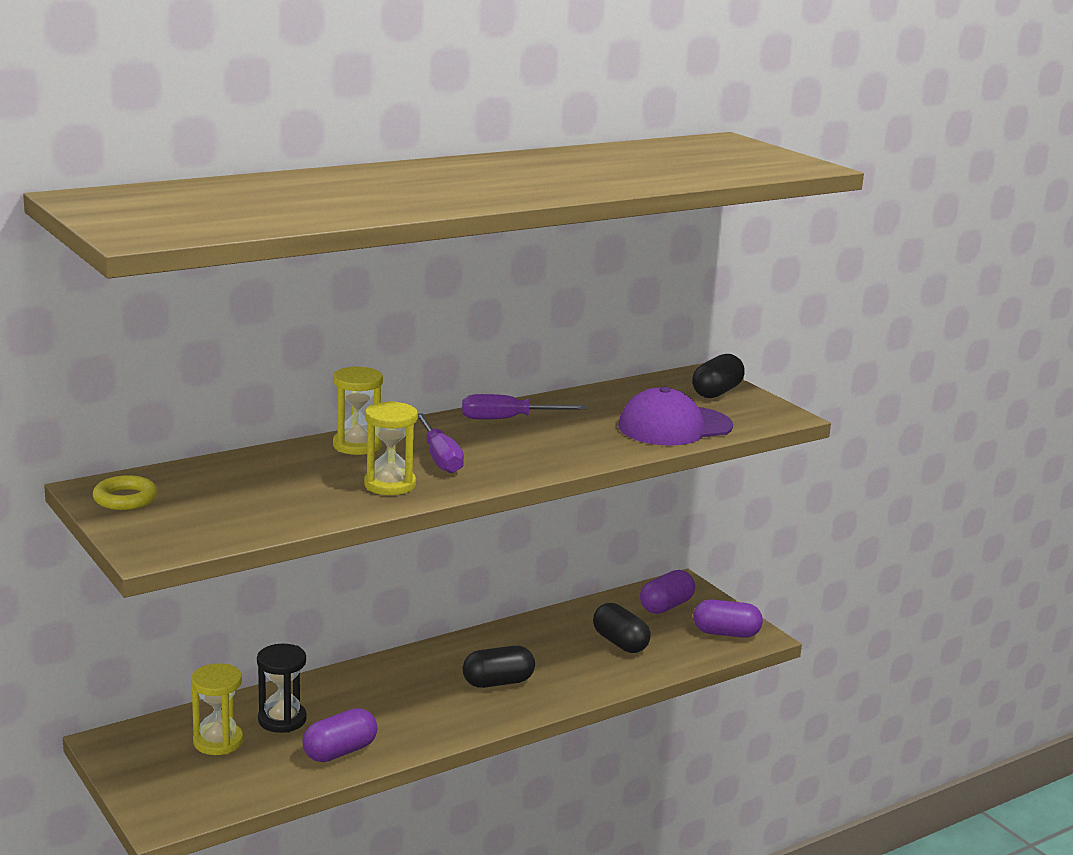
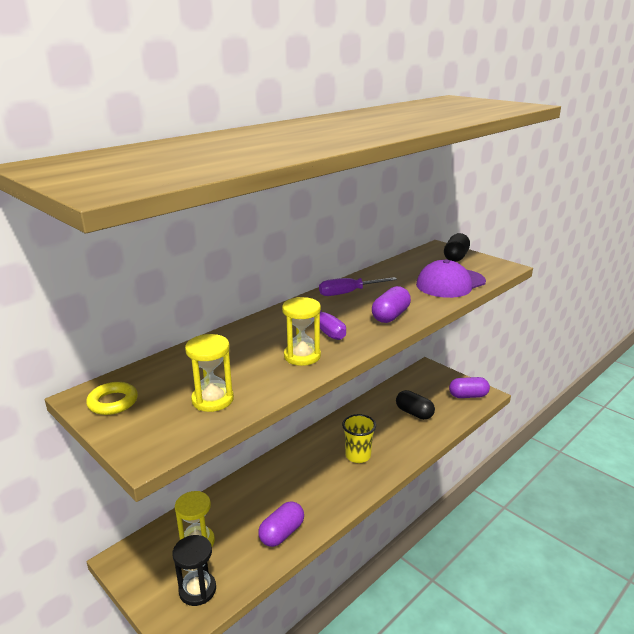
camera: 10 degrees left, 5 degrees up
black hourglass [257,644,307,733] -> black hourglass moved to [173,535,216,606]
yellow hourglass [333,366,383,455] -> yellow hourglass moved to [185,334,234,412]
black capsule [463,646,535,688] -> yellow cup [342,414,376,463]
purple capsule [640,570,695,614] -> purple capsule moved to [372,286,411,323]

